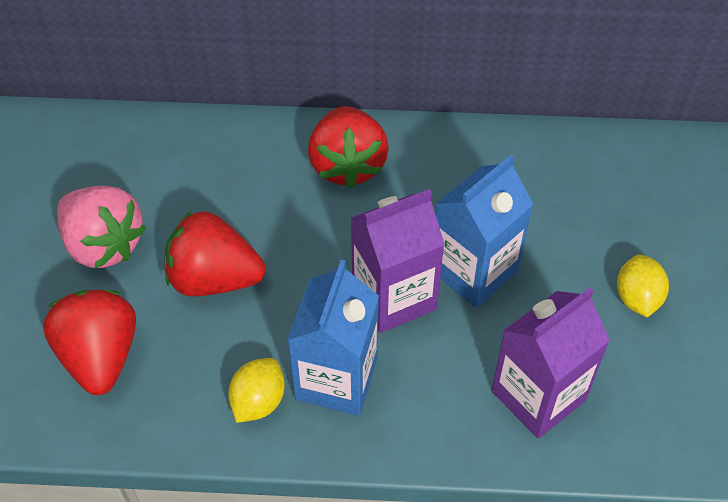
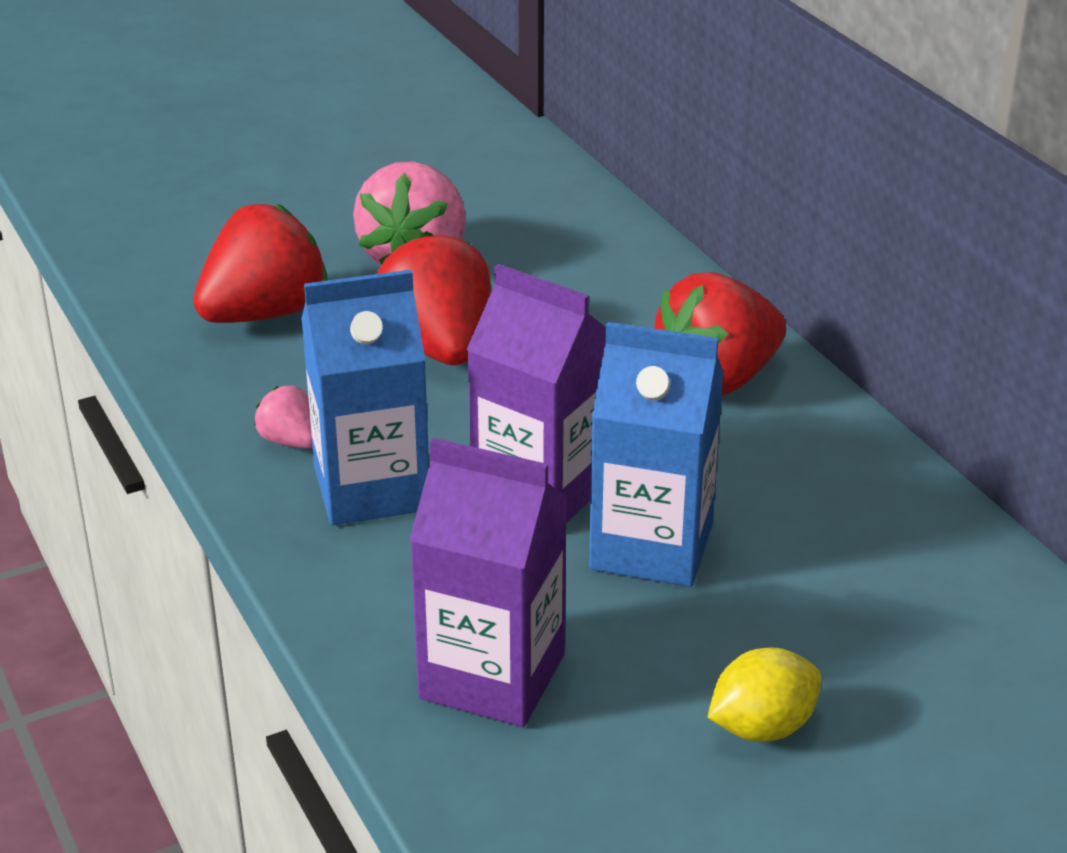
camera: 60 degrees right, 20 degrees down
yellow lemon [228,358,285,423] -> pink strawberry [254,386,313,449]

